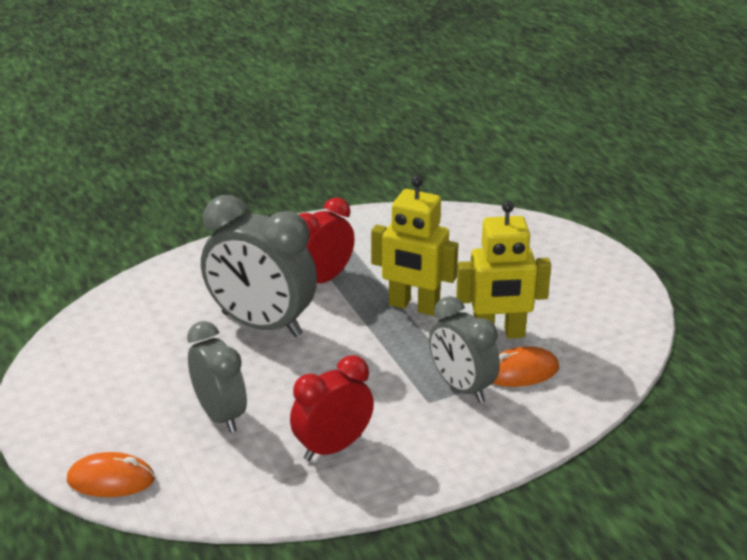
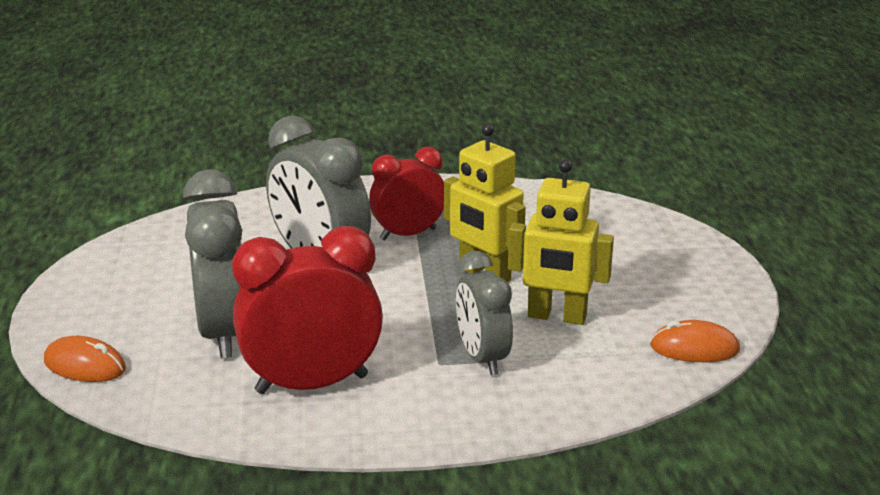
camera: 20 degrees right, 5 degrees down
grey clock [187,321,247,433] -> grey clock [183,169,242,358], size x1.54
red clock [290,355,374,461] -> red clock [232,226,383,394], size x1.54
orange mouse [493,346,559,387] -> orange mouse moved to [650,320,740,362]

